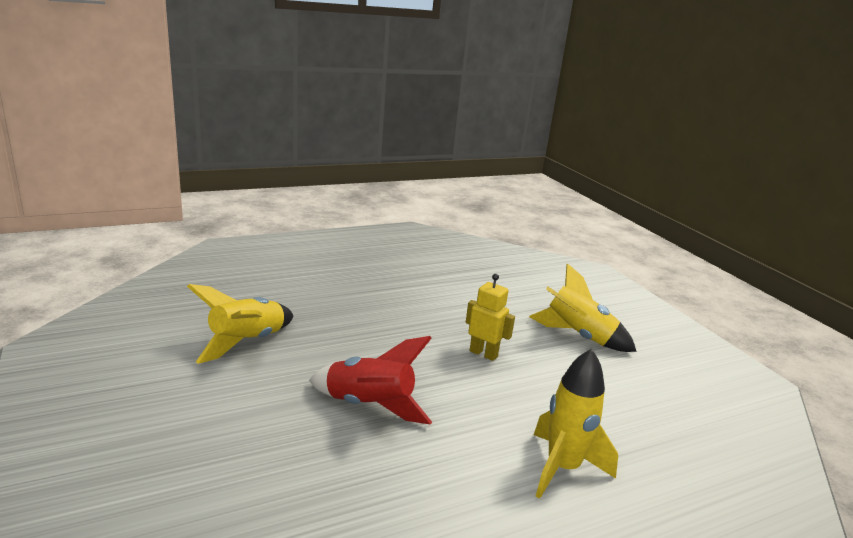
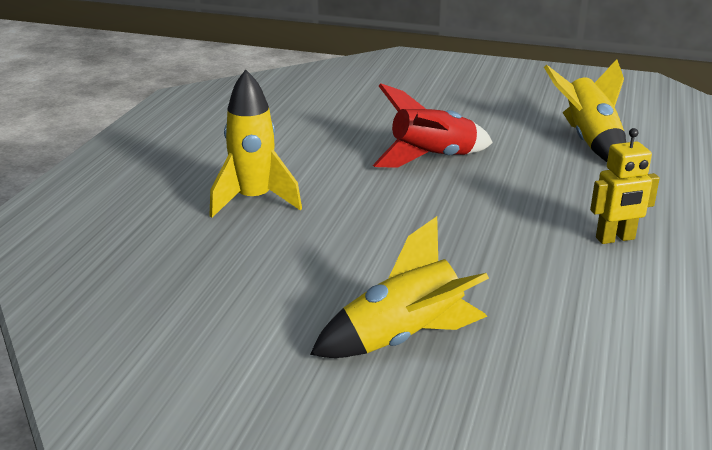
camera: 135 degrees right, 5 degrees up
yellow robot [466,274,515,361] -> yellow robot moved to [590,128,660,244]

